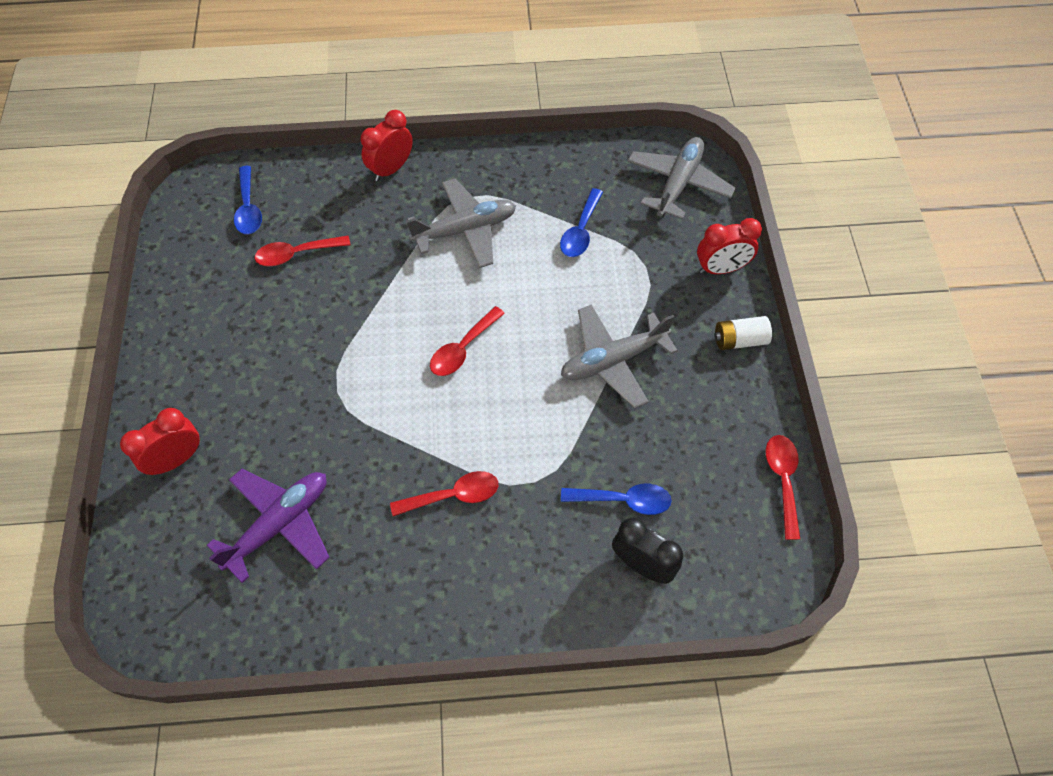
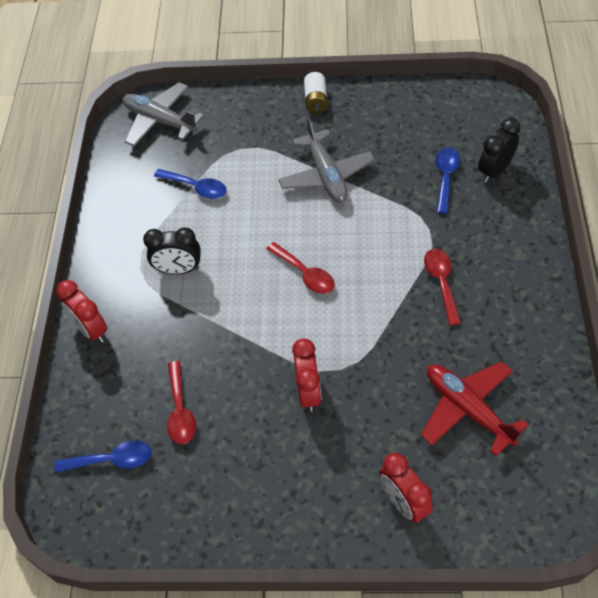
camera: 80 degrees left, 5 degrees down
purple plane [207,469,330,583] -> red plane [421,361,529,456]
grey plane [406,179,516,268] -> black clock [143,228,201,274]
red clock [697,218,762,274] -> red clock moved to [292,338,321,412]
red spoon [766,435,800,540] -> none

